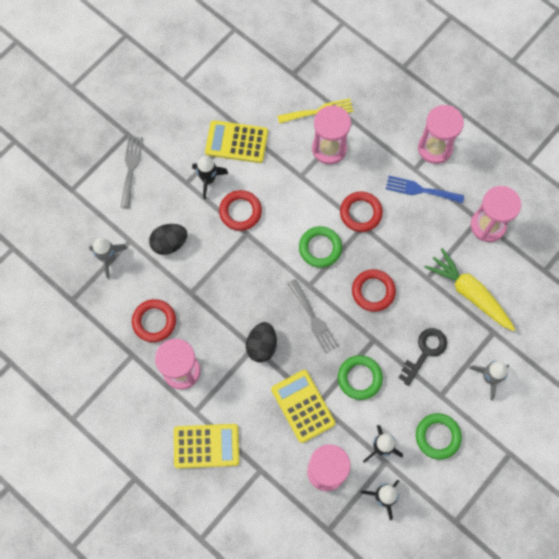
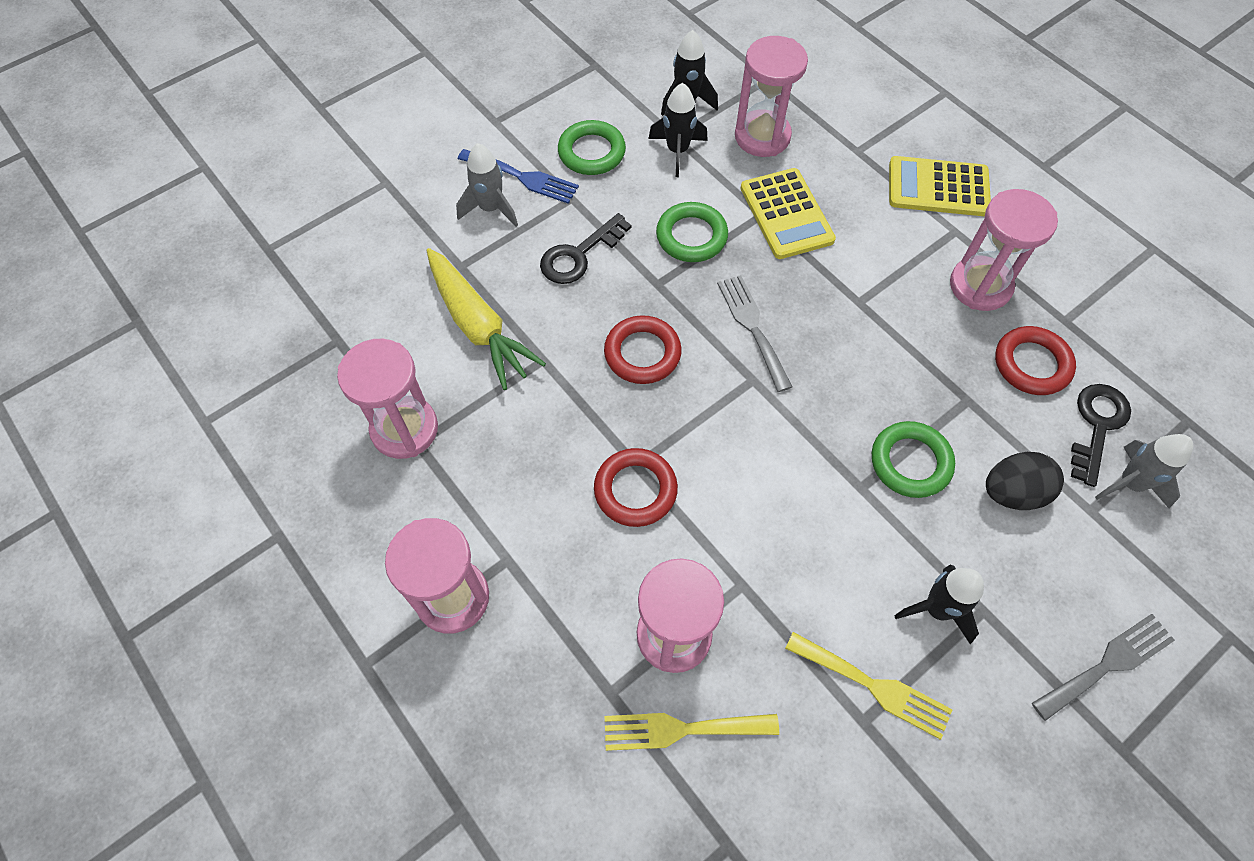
camera: 170 degrees left, 10 degrees down
grey fork [121,136,143,208] -> grey fork turned 135 degrees counterclockwise [1032,614,1175,721]
yellow calculator [205,120,268,163] -> yellow fork [785,632,953,740]
red ring [219,190,262,231] -> none
black egg [246,322,277,362] -> none
green ring [299,226,342,268] -> green ring moved to [872,421,955,498]
blue fork [386,176,464,204] -> blue fork moved to [458,149,579,204]
none -> black key [1071,384,1131,487]

